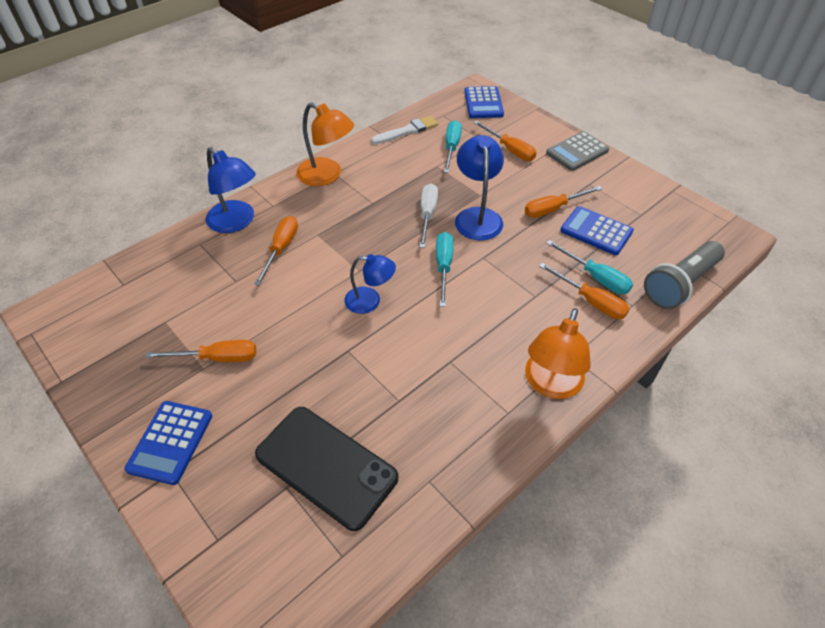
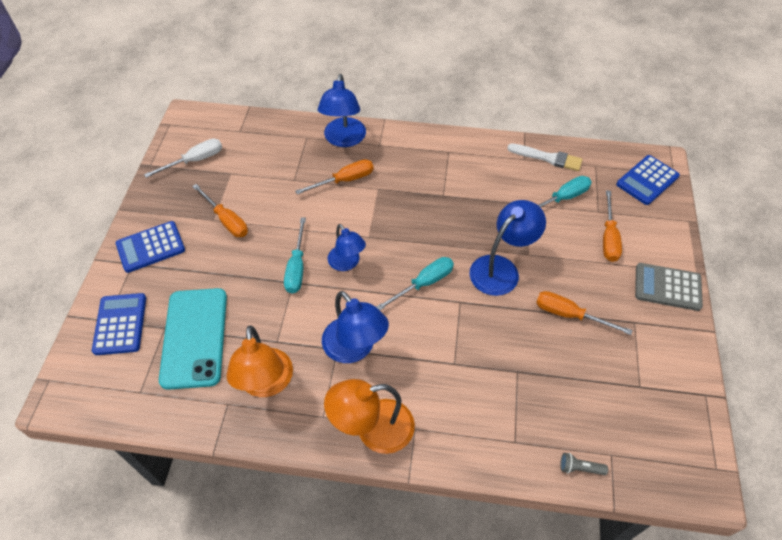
camera: 50 degrees right, 5 degrees up
black phone [255,407,398,531] -> turquoise phone [159,288,227,390]
orange lamp [296,103,354,186] -> orange lamp moved to [226,325,293,397]
white screwdriver [419,184,438,248] -> white screwdriver moved to [144,138,222,178]
orange screwdriver [539,263,630,319] -> none
turquoise screwdriver [546,240,633,294] -> turquoise screwdriver moved to [284,217,306,293]
blue calculator [560,206,634,255] -> blue calculator moved to [92,293,146,355]
grey flashlight [644,241,725,309] -> grey flashlight [560,453,608,475], size x0.40
none -> blue lamp [322,291,389,363]

